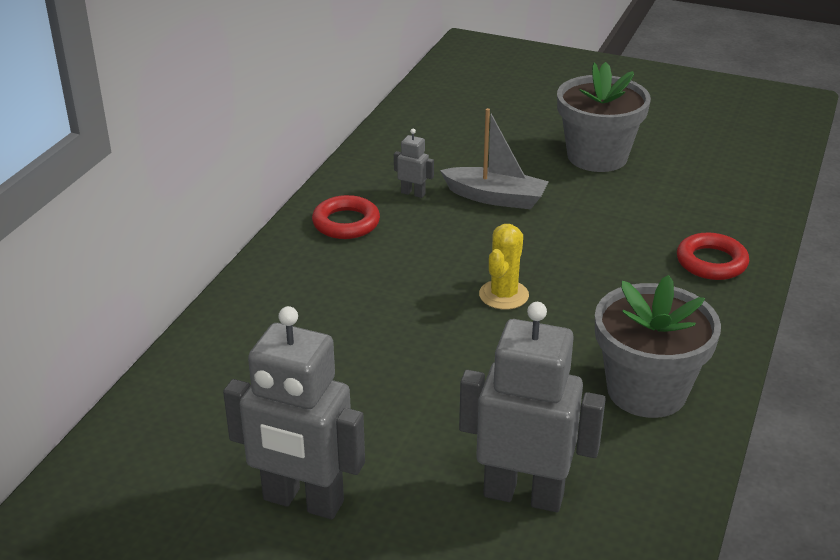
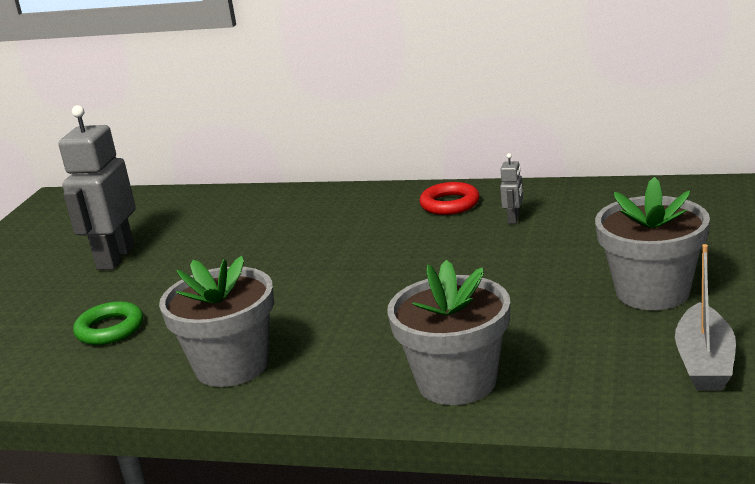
camera: 85 degrees right, 10 degrees down
grey boat [440,108,549,209] -> grey boat moved to [675,244,736,391]
grey robot [459,302,606,512] -> green ring [73,301,143,345]
yellow cactus [479,224,529,310] -> none
red ring [677,233,749,280] -> grey flower pot [387,260,510,405]

